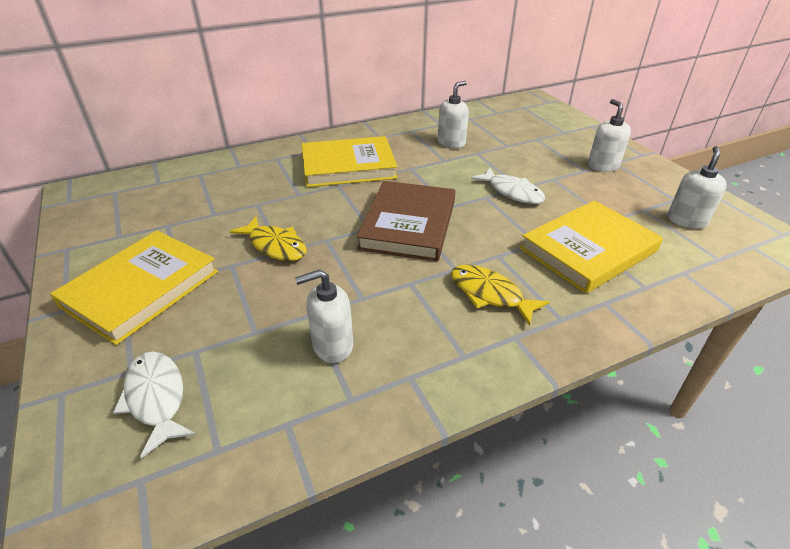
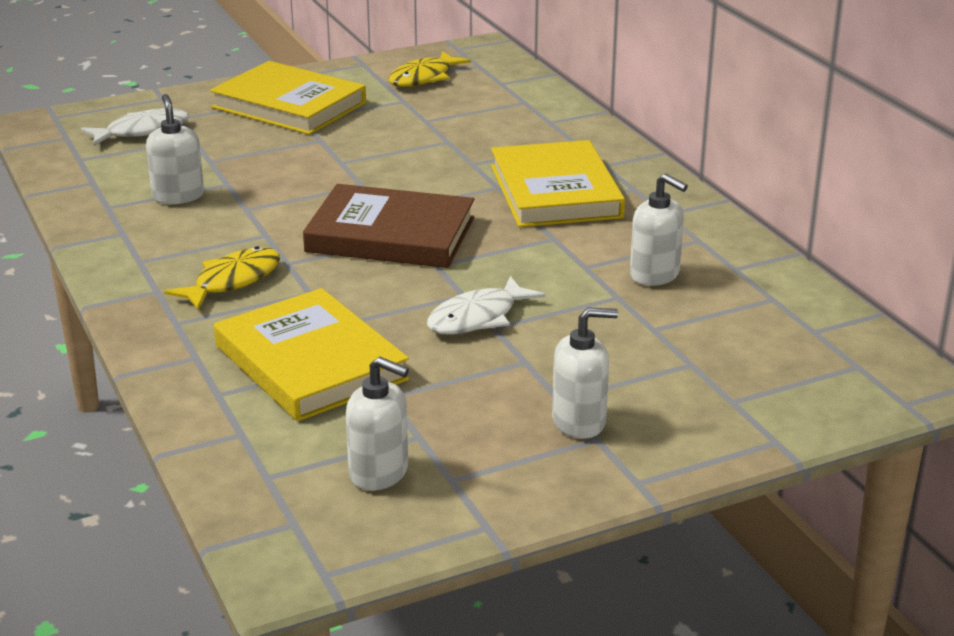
camera: 90 degrees right, 10 degrees down
yellow fish [229,216,307,261] -> yellow fish moved to [388,51,471,87]

